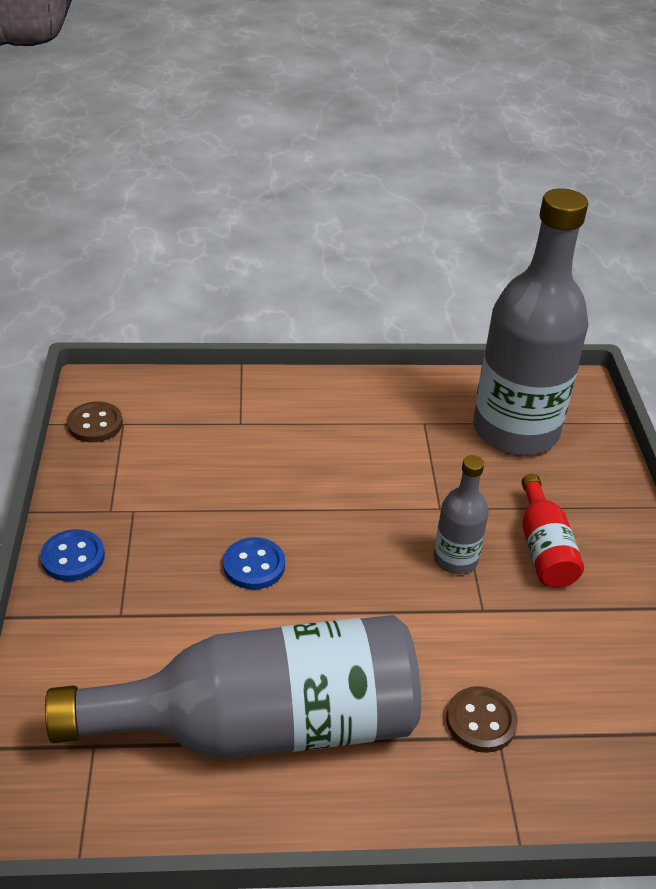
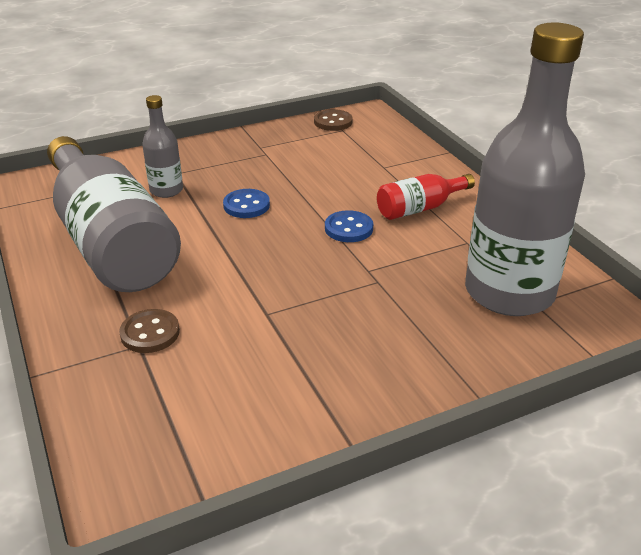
camera: 70 degrees right, 5 degrees down
blue button [40,529,105,581] -> blue button moved to [325,210,373,242]
grey bottle [434,455,489,574] -> grey bottle moved to [142,95,183,198]
red bottle [522,474,584,588] -> red bottle moved to [377,174,475,220]

